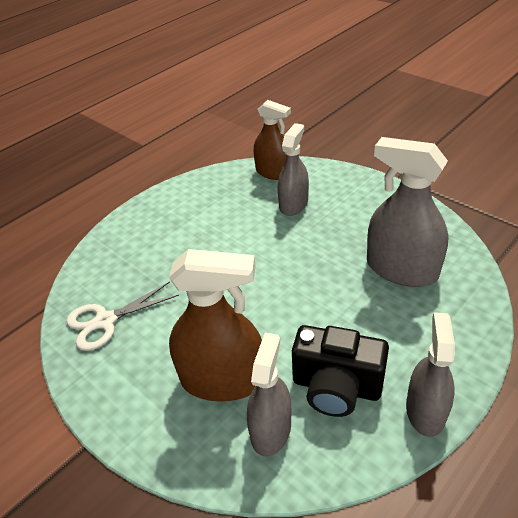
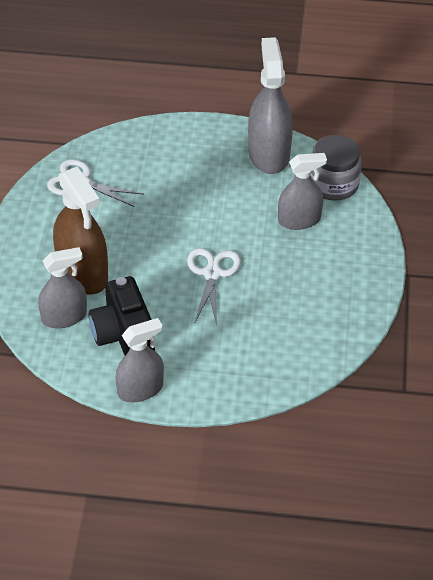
camera: 50 degrees right, 5 degrees up
brown spray bottle [254,100,291,180] -> grey jar [311,135,362,201]
grey spray bottle [367,137,449,287] -> grey spray bottle moved to [248,37,293,174]
none -> white scissors [187,248,241,326]

